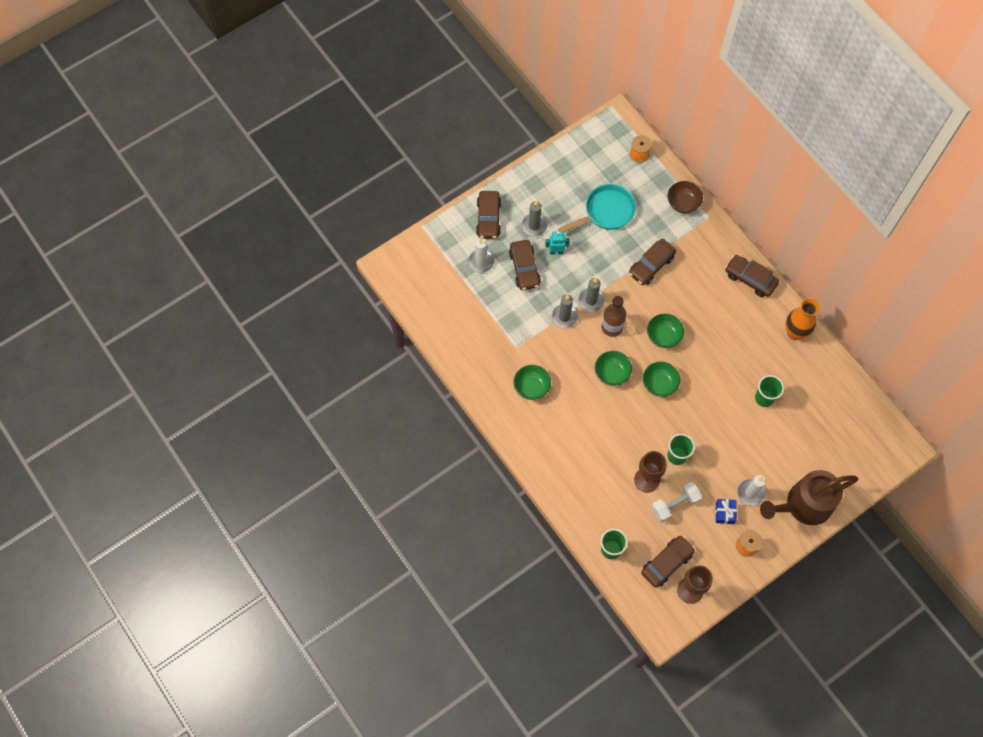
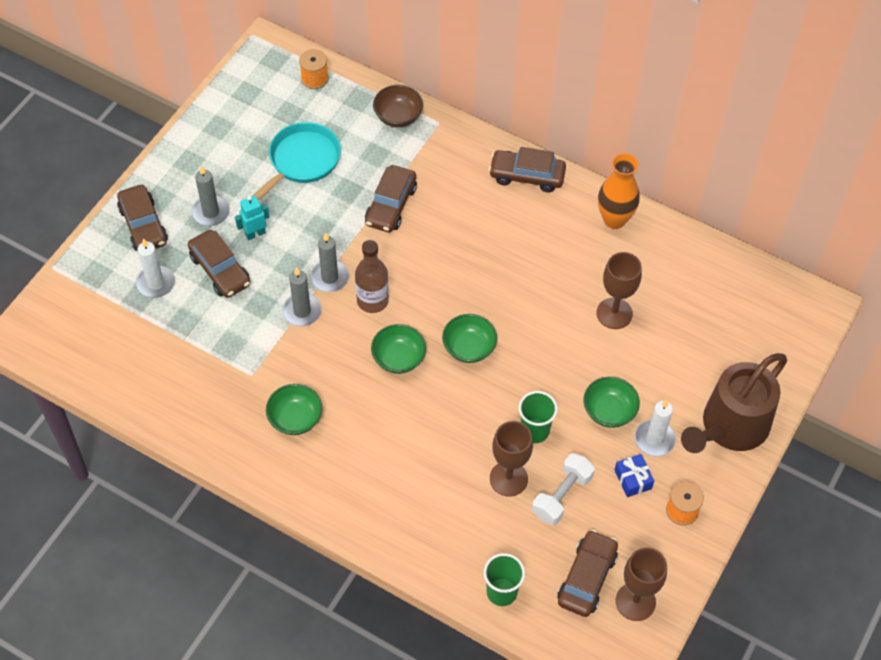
camera: 25 degrees left, 10 degrees down
green bowl [647,314,684,348] -> green bowl moved to [583,377,640,428]
green cup [755,375,784,407] -> brown goblet [597,252,642,329]

